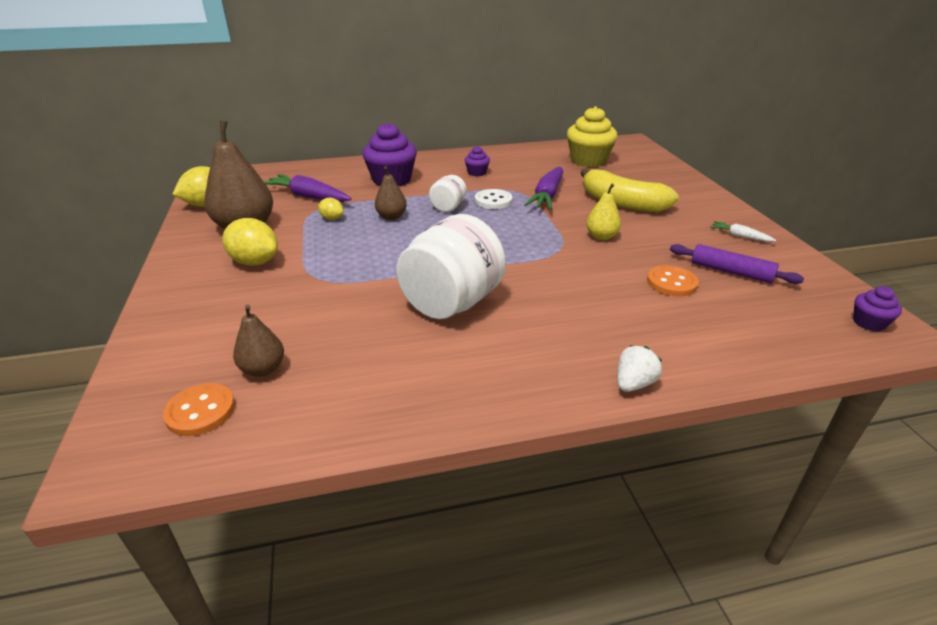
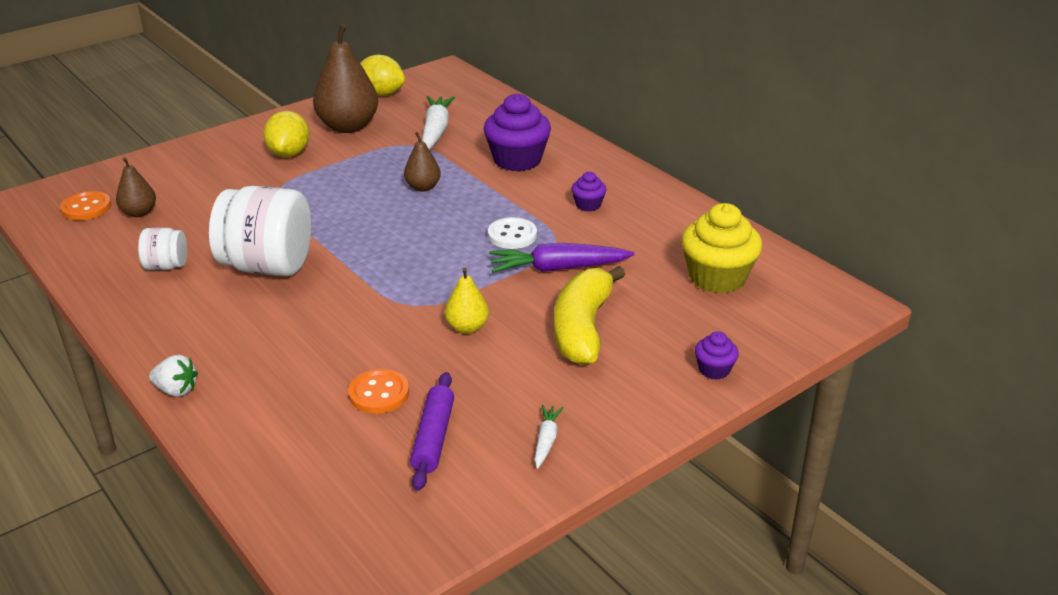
camera: 65 degrees right, 0 degrees up
purple carrot [264,174,351,202] -> white carrot [422,96,455,150]
yellow lemon [318,198,344,220] -> none
white jar [429,175,467,212] -> white jar moved to [138,228,187,270]
purple cupcake [853,286,902,331] -> purple cupcake moved to [695,331,739,380]

